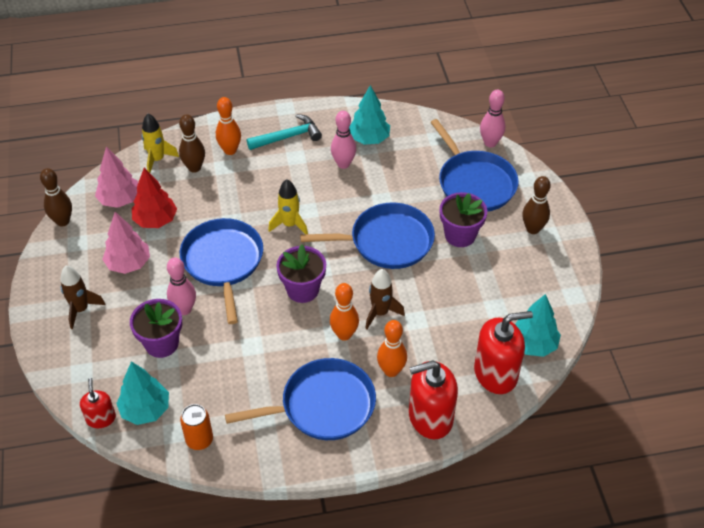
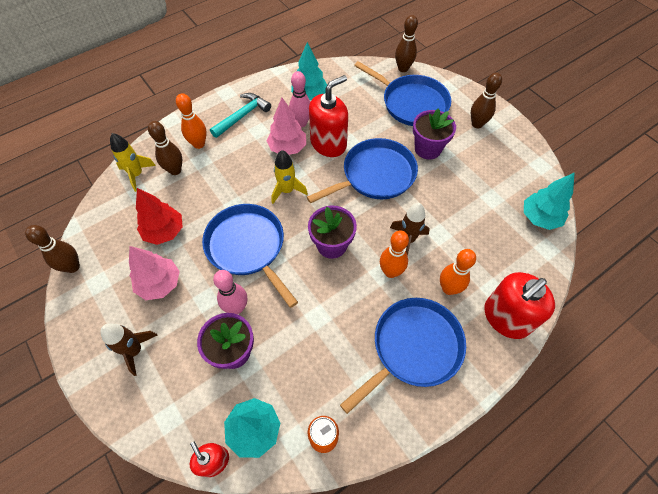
camera: 25 degrees left, 10 degrees up
pink tree [95,147,138,208] -> pink tree moved to [266,98,306,155]
red soap dispenser [474,311,533,394] -> red soap dispenser moved to [309,75,348,157]
pink bowling pin [480,90,505,147] -> brown bowling pin [395,15,418,72]

